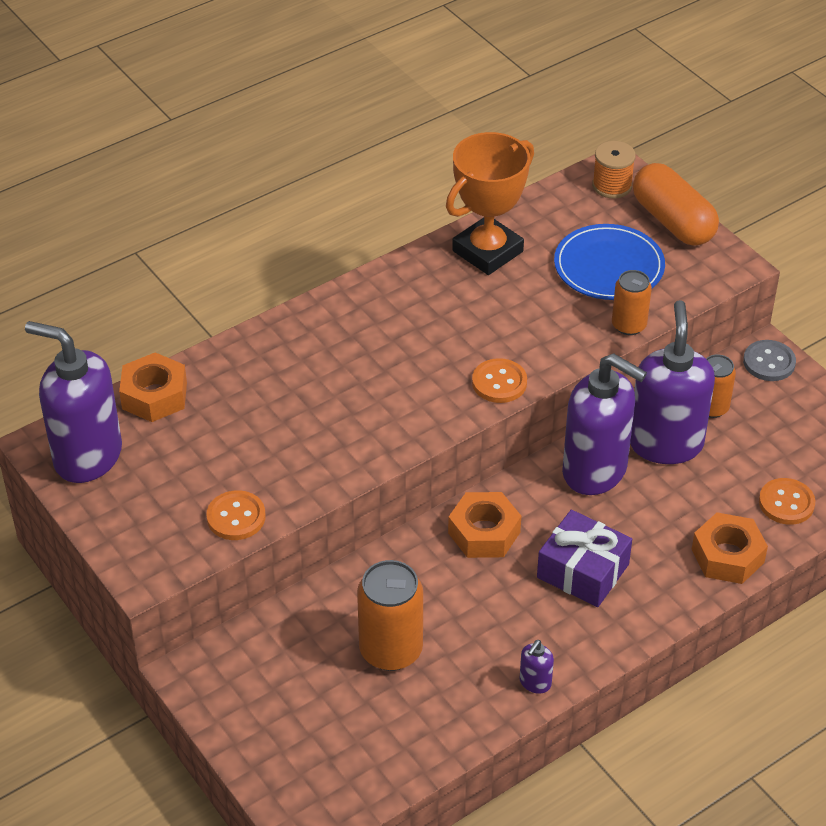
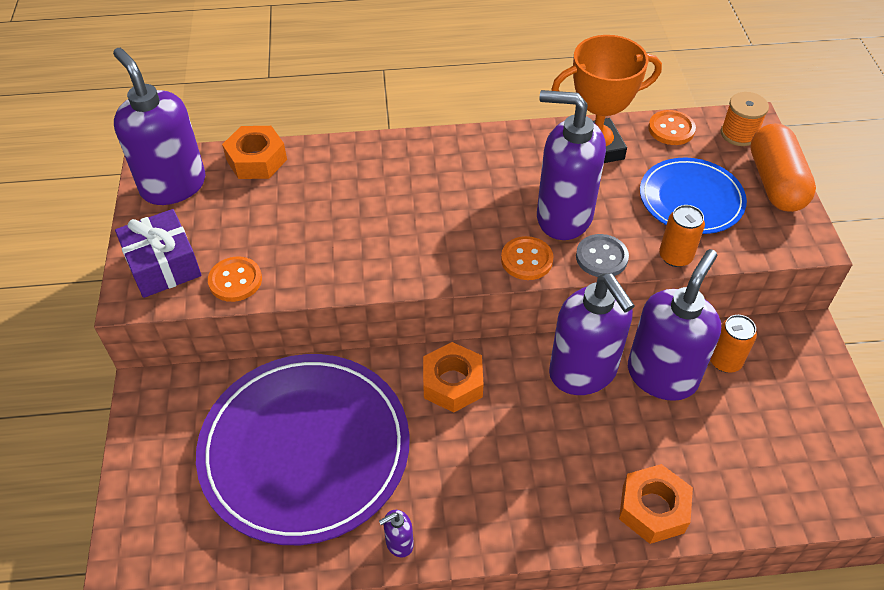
camera: 30 degrees right, 5 degrees up
orange can [357,560,423,671] -> purple plate [196,354,410,545]
purple gift [537,510,632,607] -> purple gift moved to [115,209,201,298]
grey button [743,340,796,381] -> grey button moved to [576,234,629,277]
orange button [759,478,815,525] -> orange button moved to [648,110,696,145]
none -> purple soap dispenser [537,90,606,240]

